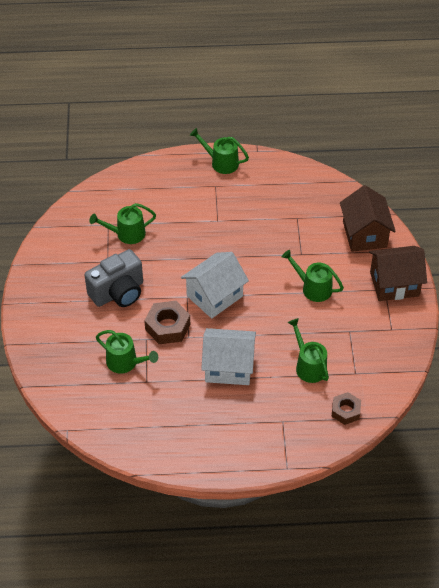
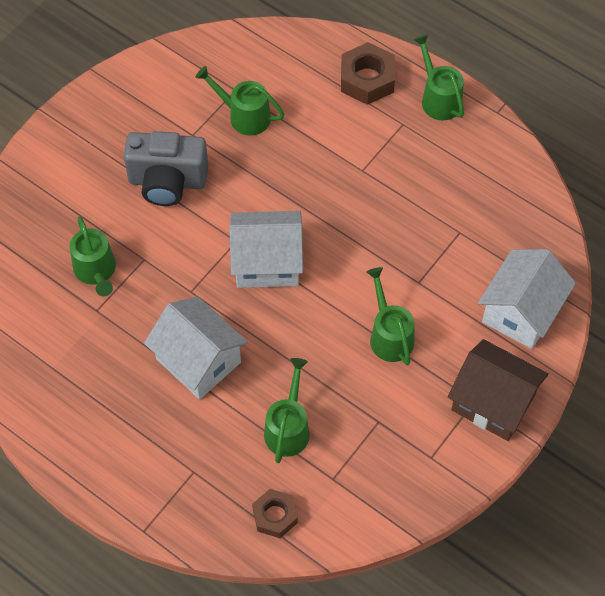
camera: 40 degrees right, 10 degrees up
brown nut [144,301,190,344] -> brown nut moved to [341,42,395,105]
brown house [340,185,396,252] -> white house [478,249,576,349]

